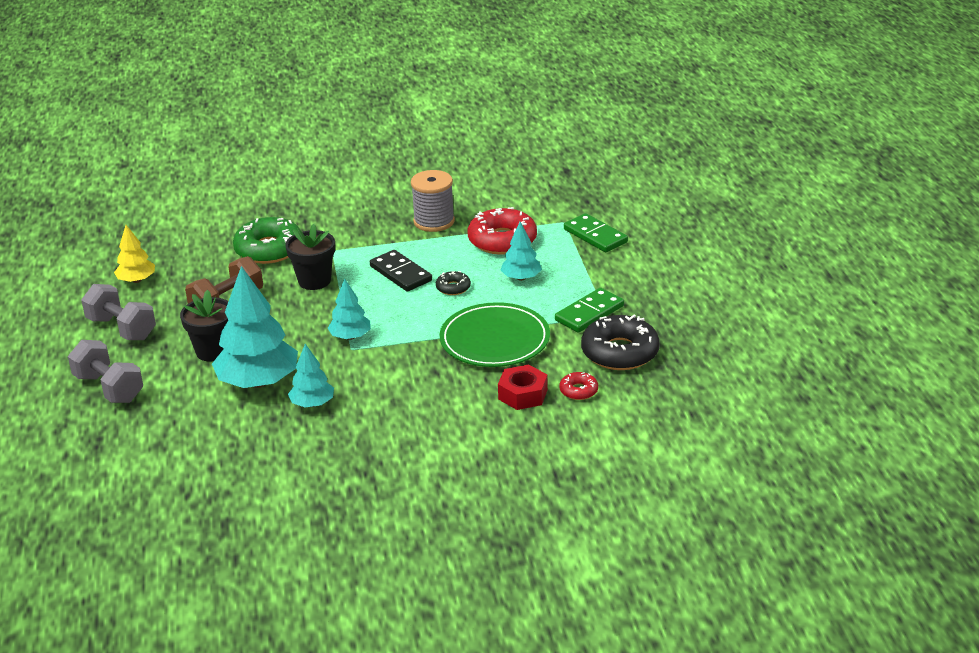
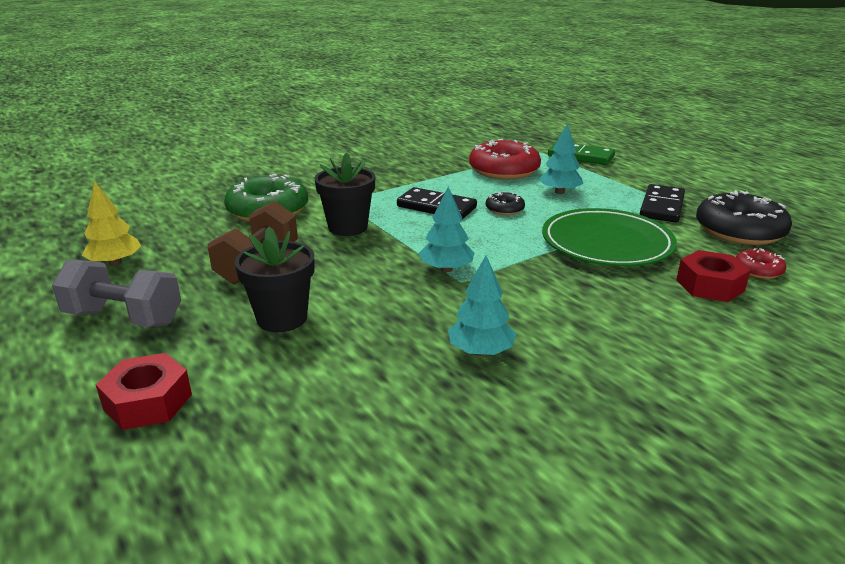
camera: 25 degrees left, 5 degrees down
grey dumbbell [68,340,143,403] -> red nut [96,353,192,430]
turquoise tree [212,266,298,388] -> none
grey spool [411,170,455,232] -> none
green domino [555,288,624,333] -> black domino [640,184,685,222]

